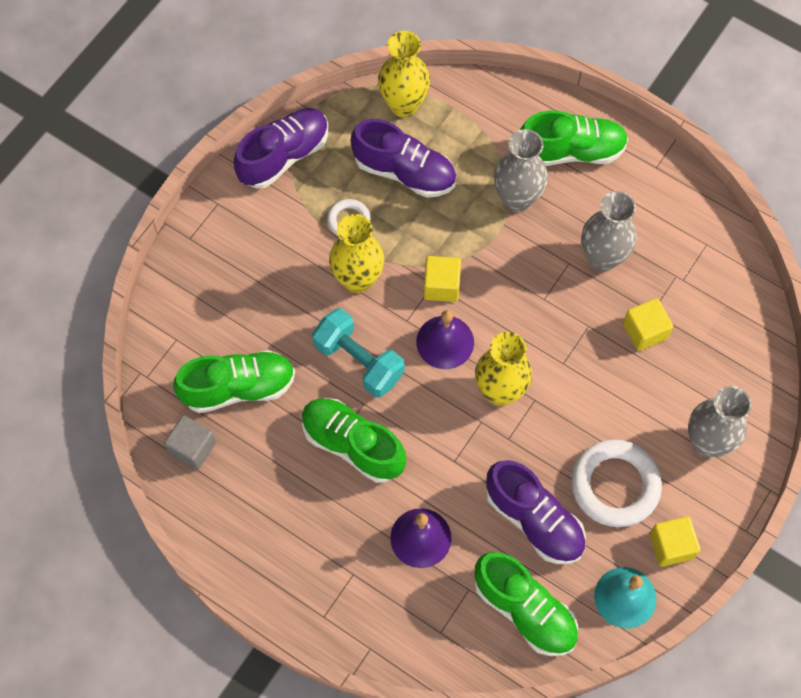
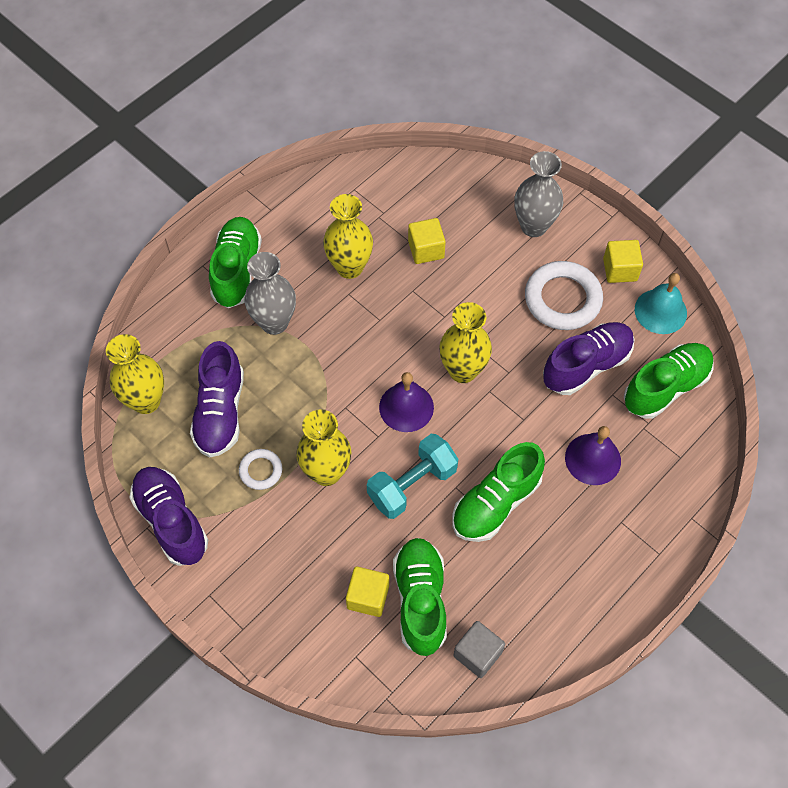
camera: 80 degrees left, 5 degrees down
purple shoe [351,119,456,198] -> purple shoe turned 150 degrees clockwise [190,341,244,457]
yellow cube [424,256,461,302] -> yellow cube moved to [346,567,389,617]
grey vase [581,191,637,272] -> yellow vase [323,194,373,279]

